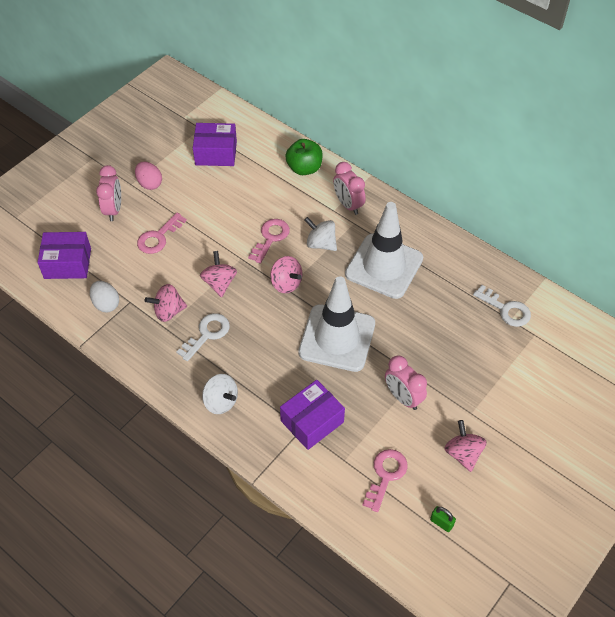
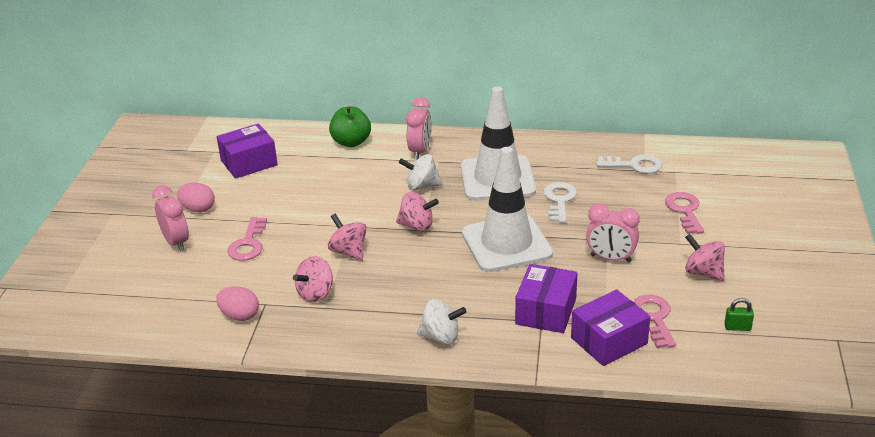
camera: 30 degrees left, 20 degrees down
purple box [37,232,91,279] -> purple box moved to [571,290,650,366]
white egg [90,281,119,312] -> pink egg [216,286,259,321]
white key [176,313,230,361] -> white key moved to [544,182,577,223]
pink key [248,219,290,264] -> pink key moved to [665,192,704,234]
pink clock [333,162,366,215] -> pink clock turned 105 degrees counterclockwise [406,97,432,159]

